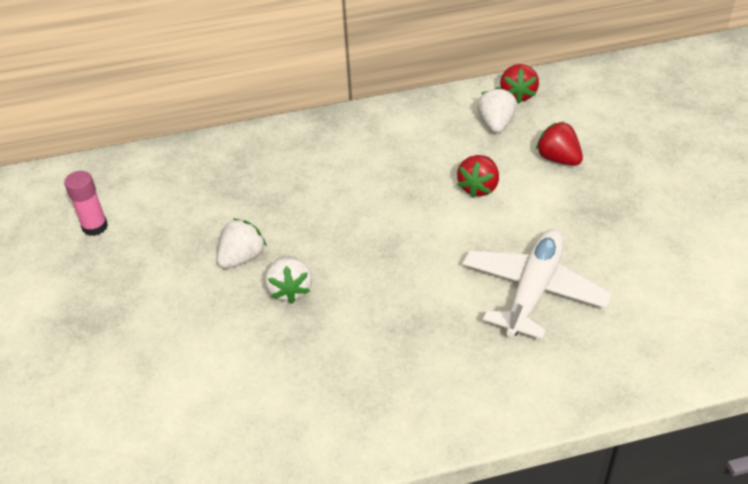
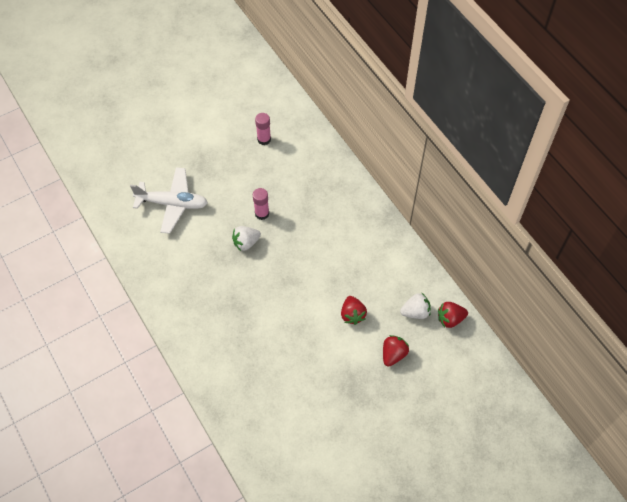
camera: 70 degrees right, 15 degrees up
white strawberry [217,219,267,269] -> pink glue stick [253,188,269,220]
red strawberry [457,155,499,198] -> red strawberry turned 105 degrees counterclockwise [341,296,367,325]
white plane [462,229,612,339] -> white plane moved to [130,167,208,234]

